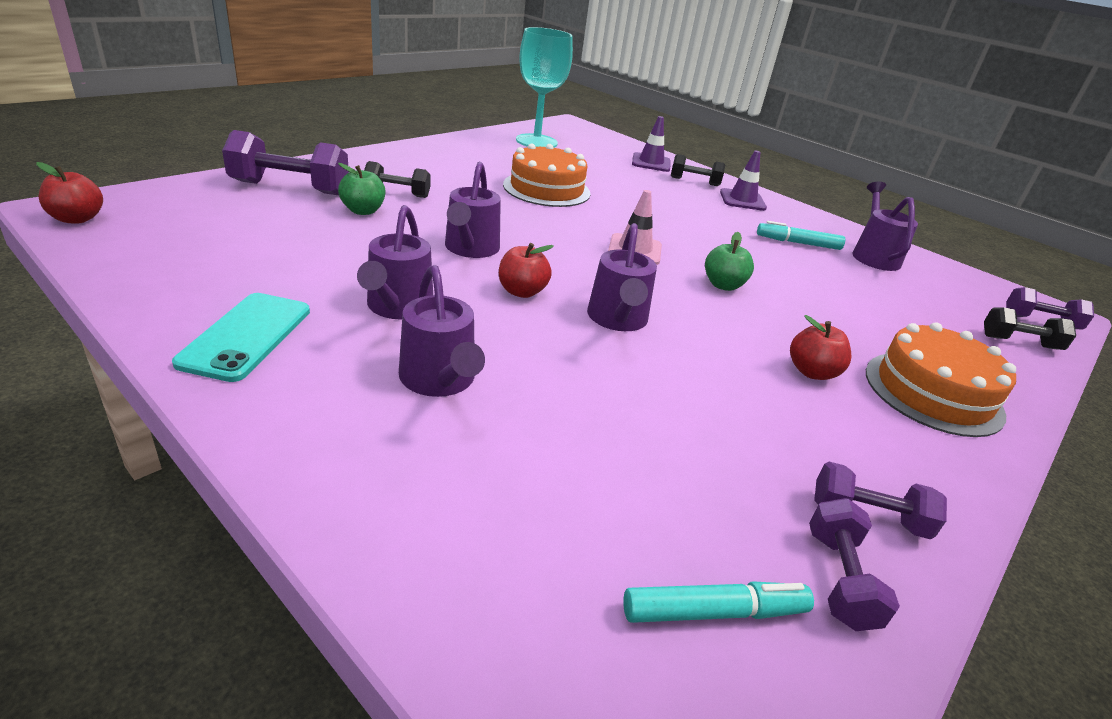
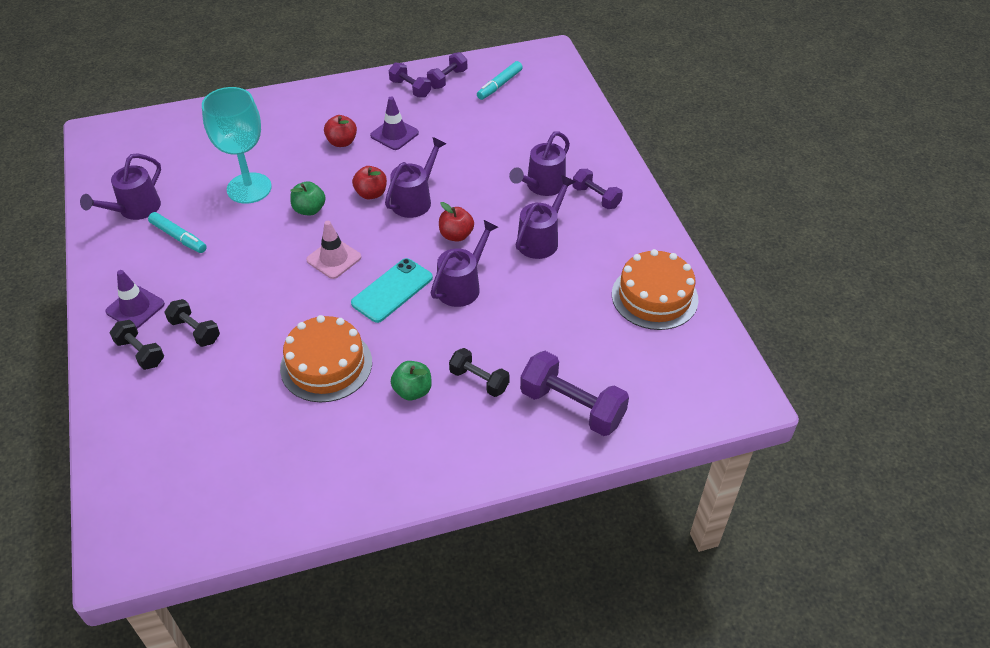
camera: 145 degrees left, 15 degrees up
red apple [36,162,103,224] -> red apple moved to [352,166,387,199]
turquoise phone [172,293,310,382] -> turquoise phone moved to [351,258,433,323]
green apple [338,163,385,215] -> green apple moved to [391,361,432,400]
purple watering can [399,265,485,397] -> purple watering can turned 150 degrees counterclockwise [509,131,570,196]
turquoise goblet [516,27,573,148] -> turquoise goblet moved to [202,87,272,204]
turquoise marker [623,581,814,623] -> turquoise marker turned 75 degrees counterclockwise [477,61,523,100]
purple traffic cone [632,116,670,172] -> purple traffic cone moved to [370,97,419,150]
orange cake [866,322,1016,437] -> orange cake moved to [612,249,698,330]
black dumbbell [984,307,1076,350] -> black dumbbell moved to [165,299,220,347]
purple dumbbell [1007,287,1094,329] -> purple dumbbell moved to [572,169,623,209]

